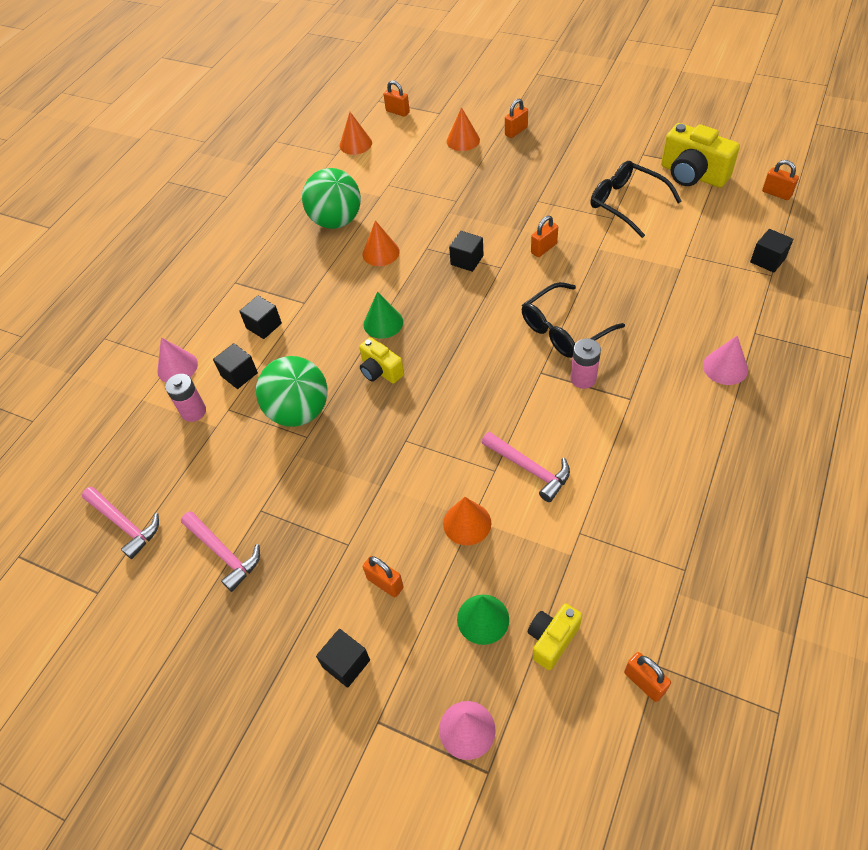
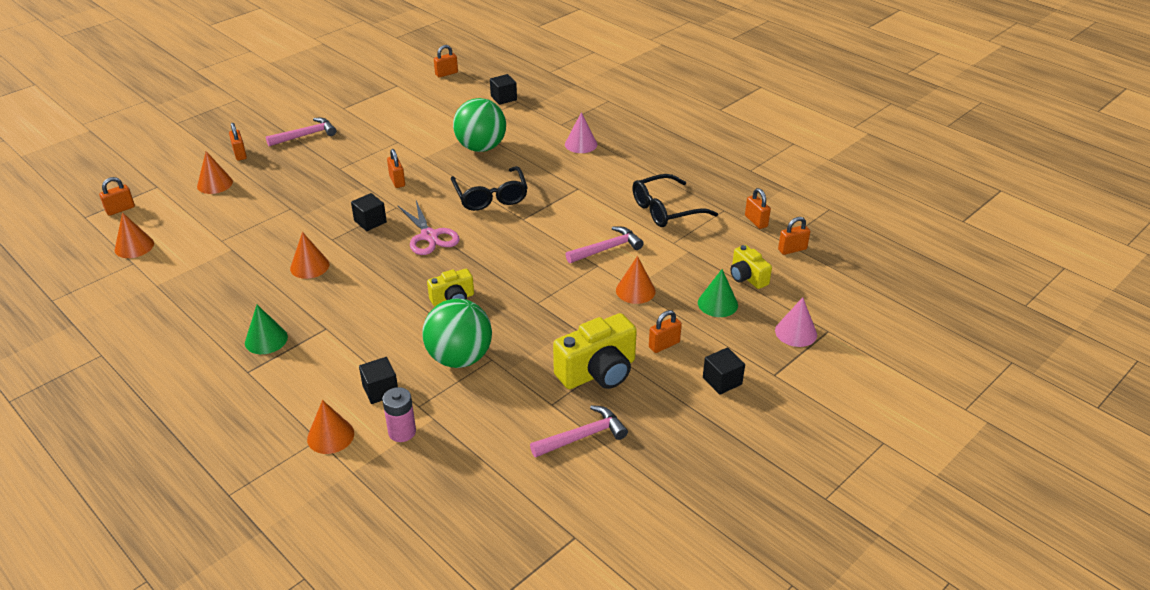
camera: 75 degrees left, 15 degrees down
pink hammer [82,487,159,559] -> pink hammer moved to [266,118,336,146]
pink cone [157,337,198,382] -> orange cone [307,400,354,454]
black cube [239,295,282,339] -> none
green ball [302,168,361,229] -> green ball moved to [453,98,506,152]
green cone [363,292,403,339] -> green cone moved to [245,305,288,354]
pink battery [570,339,601,389] -> none
black glasses [591,161,682,238] -> black glasses moved to [632,174,718,227]
yellow camera [661,123,740,188] -> yellow camera moved to [553,313,637,389]
none -> pink scissors [397,201,460,255]
none -> orange padlock [745,188,771,229]

